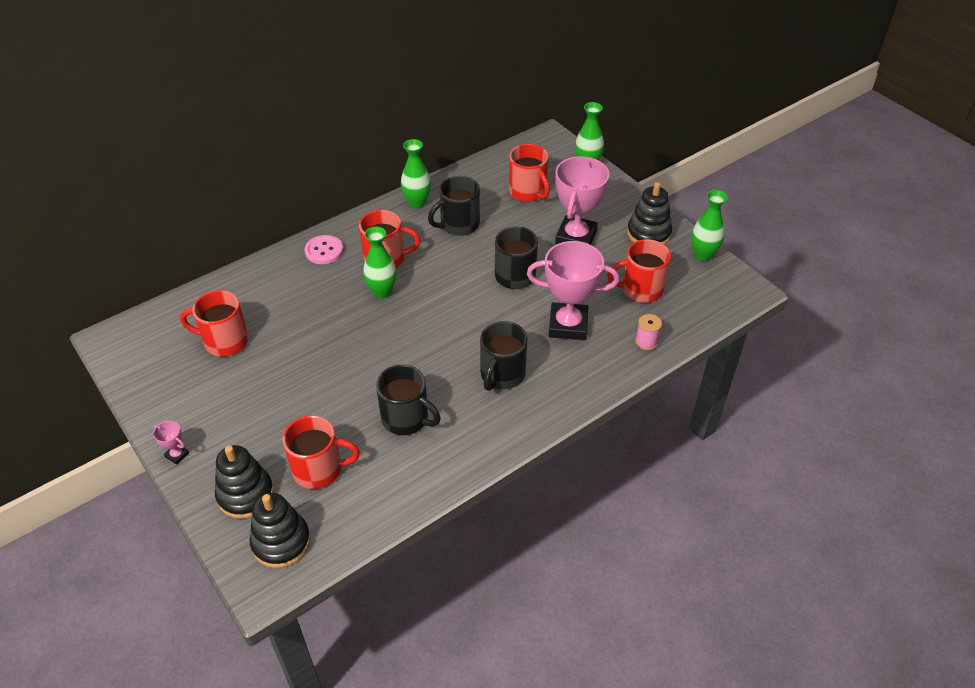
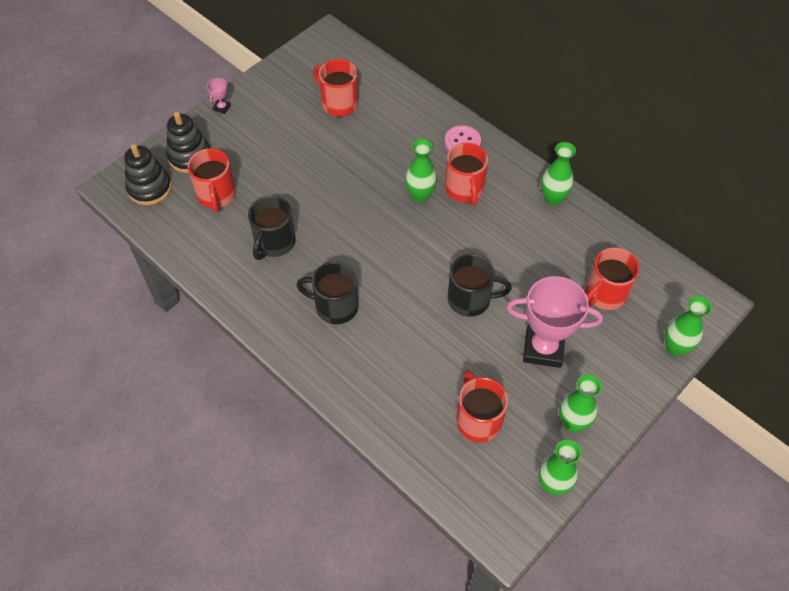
camera: 80 degrees right, 10 degrees up
red mug [180,290,249,357] -> red mug turned 45 degrees counterclockwise [313,59,359,117]
black mug [428,176,480,236] -> none
pink trophy [527,241,619,340] -> none
black stacking toy [627,182,672,245] -> green vase [559,375,602,432]
pink spool [635,314,662,350] -> none

